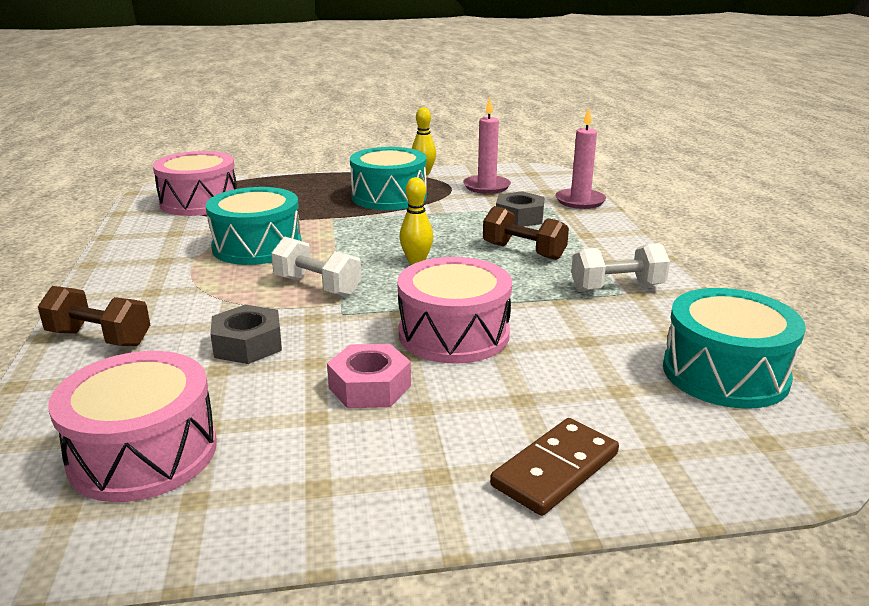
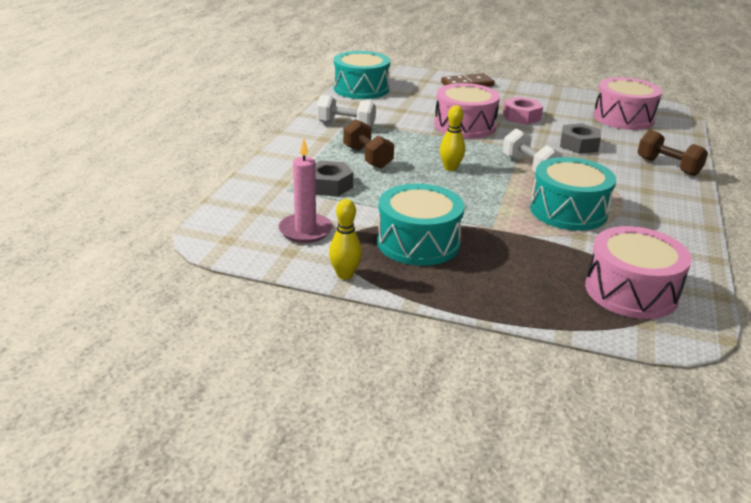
camera: 155 degrees left, 5 degrees up
pink candle [556,108,606,209] -> none

